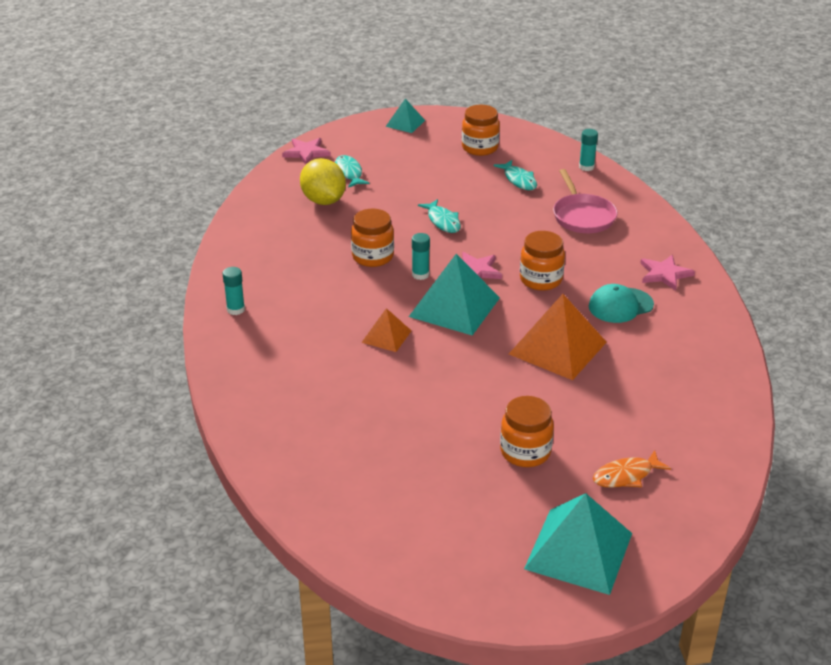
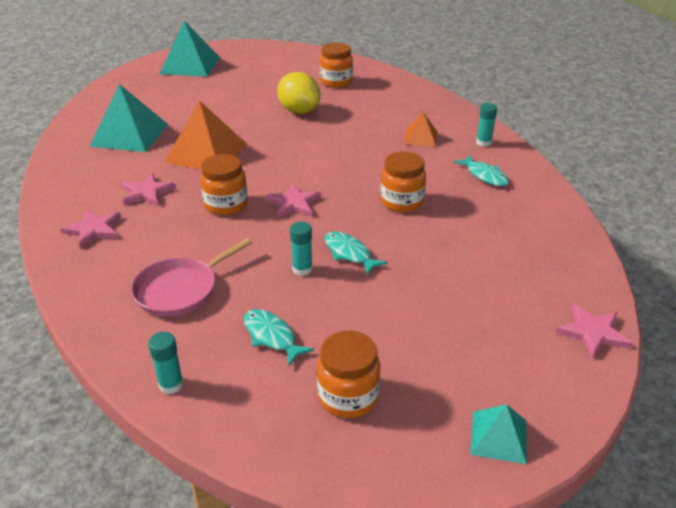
camera: 165 degrees right, 0 degrees up
yellow lemon [300,158,346,205] -> yellow lemon moved to [277,72,321,114]
turquoise fish [335,155,369,188] -> turquoise fish moved to [453,155,509,186]
orange pyramid [361,308,412,352] -> orange pyramid moved to [405,111,437,147]
turquoise pyramid [409,254,500,336] -> turquoise pyramid moved to [89,84,169,152]
turquoise glue stick [412,233,430,280] -> turquoise glue stick moved to [290,222,312,276]
orange jar [500,396,554,467] -> orange jar moved to [320,43,353,88]
pink pan [553,169,618,233] -> pink pan turned 105 degrees counterclockwise [131,238,252,316]
turquoise cap [589,284,654,323] -> pink star [122,173,176,206]
orange fish [593,450,671,488] -> none

